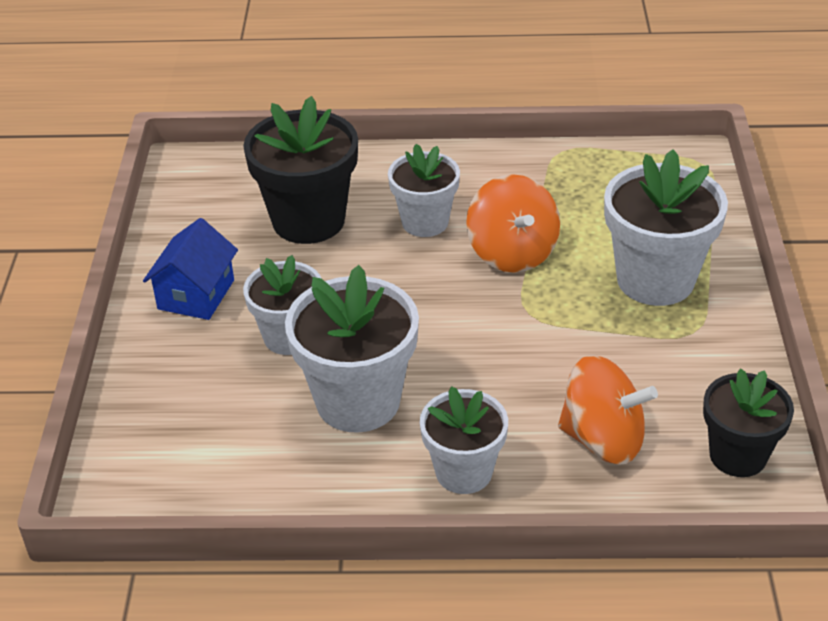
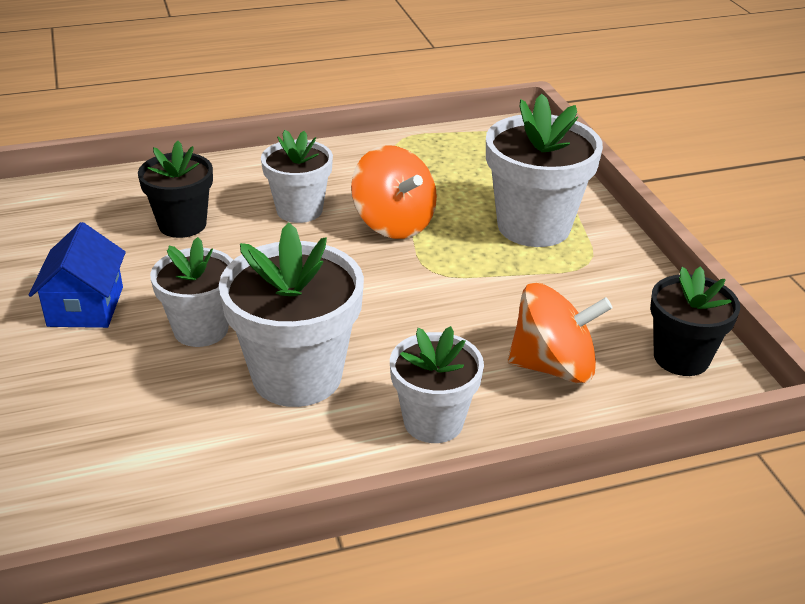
camera: 20 degrees left, 5 degrees down
black flower pot [243,96,358,244] -> black flower pot [138,141,213,238], size x0.64

